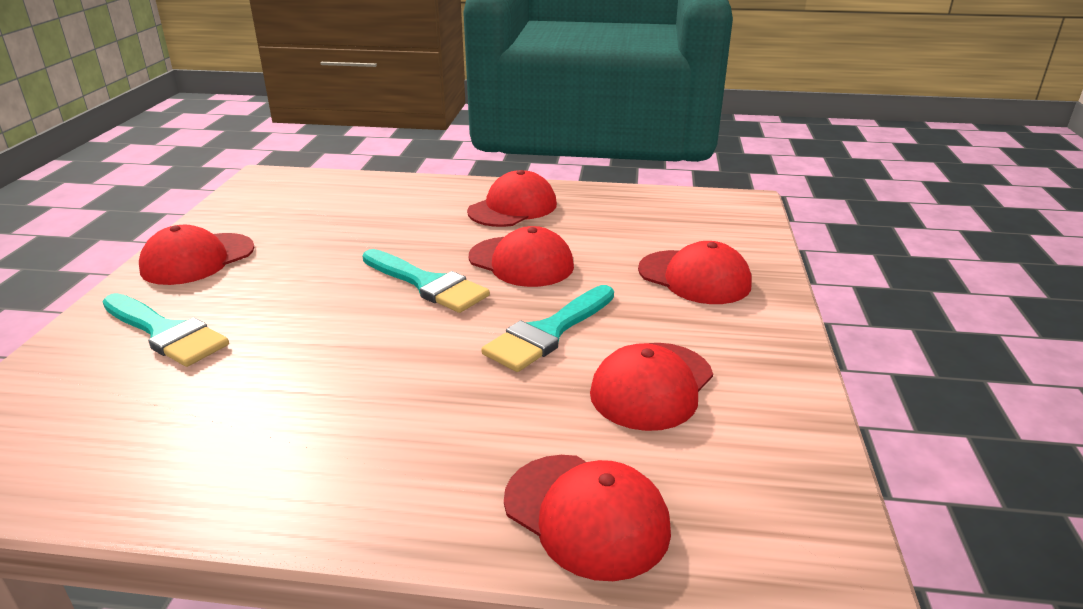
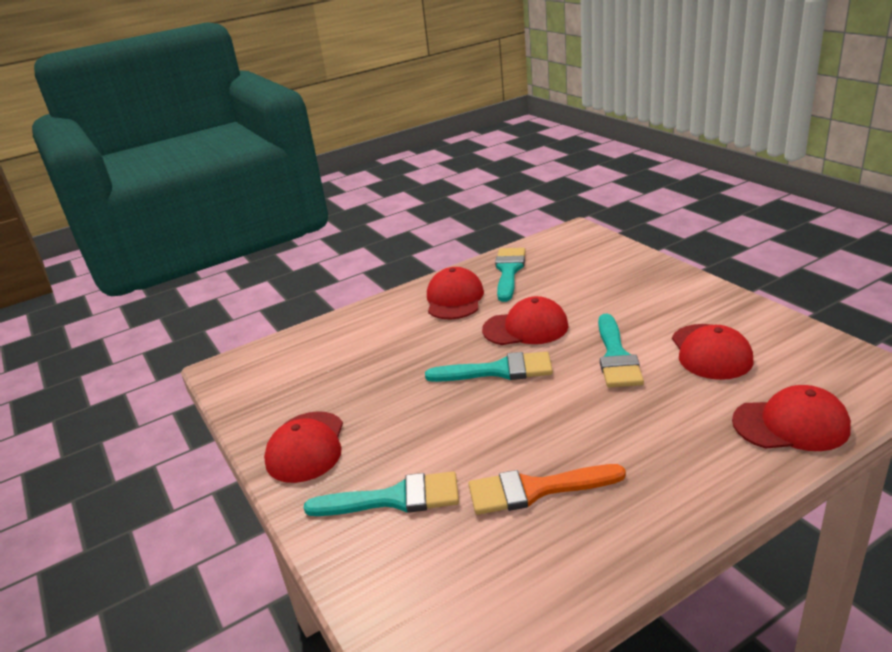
camera: 35 degrees left, 0 degrees up
red cap [638,241,751,304] -> none
none -> orange brush [468,464,626,515]
none -> turquoise brush [495,248,526,302]

